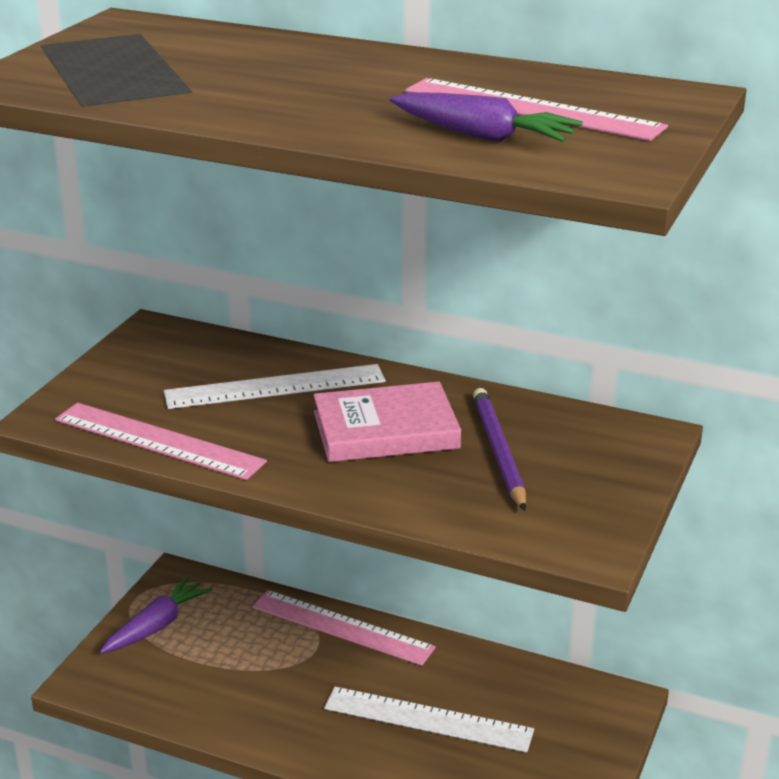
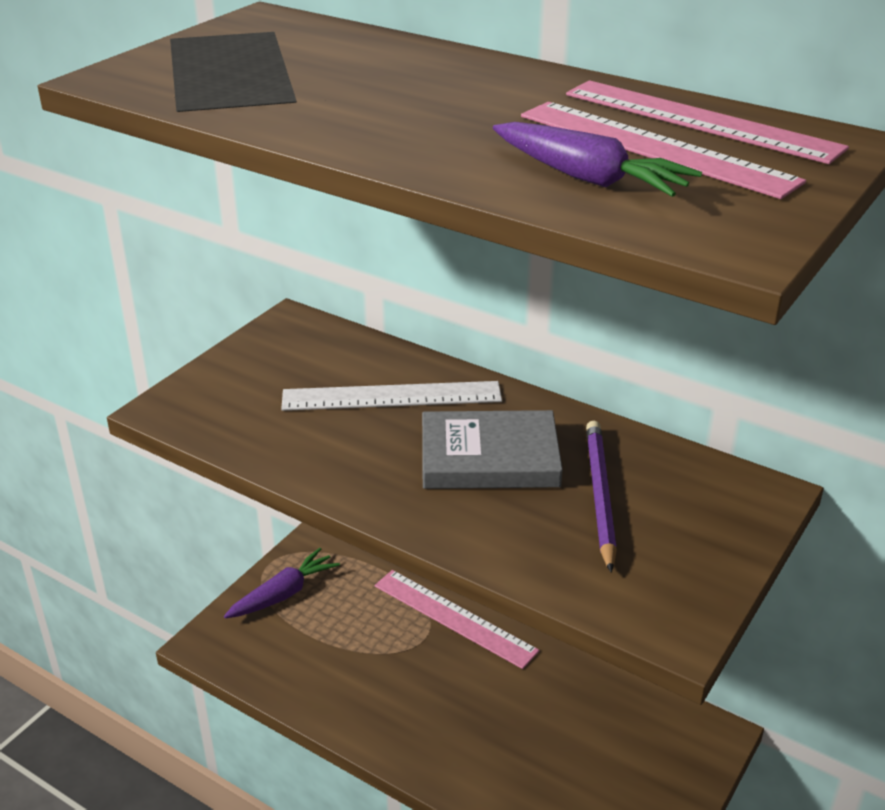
camera: 10 degrees right, 5 degrees up
pink ruler [55,403,267,480] -> pink ruler moved to [566,80,849,164]
pink book [313,382,461,462] -> grey book [422,410,563,489]
white ruler [324,687,534,753] -> none

